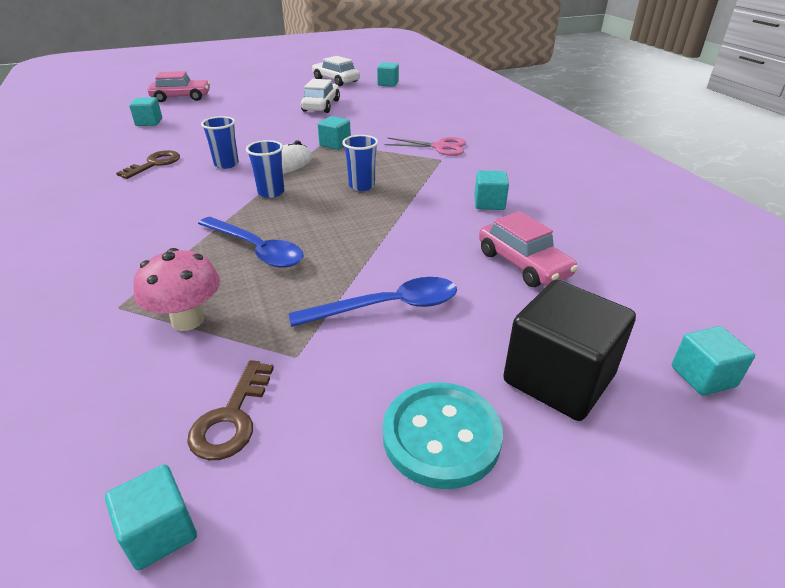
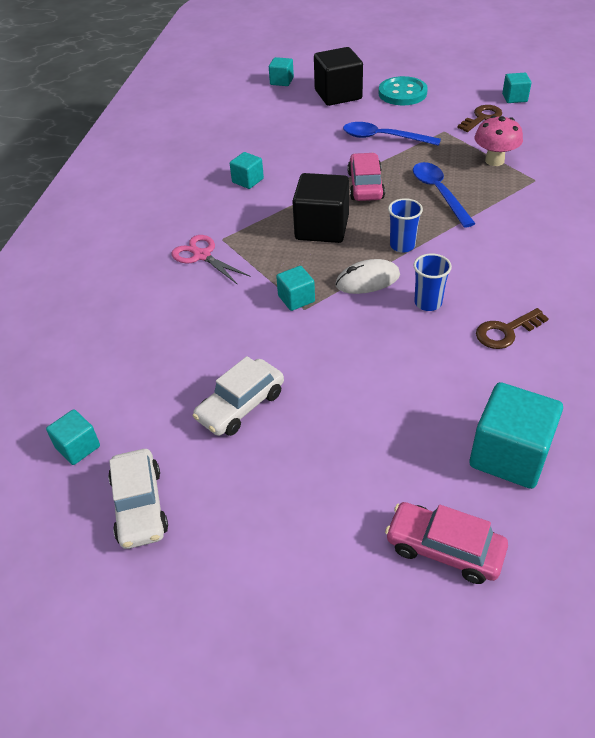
camera: 145 degrees left, 10 degrees up
turquoise cube [129,97,162,126] -> turquoise cube [470,382,563,489], size x1.86
blue cup [342,135,378,191] -> black cube [292,173,349,243]
pink car [479,211,578,287] -> pink car moved to [348,153,385,201]

